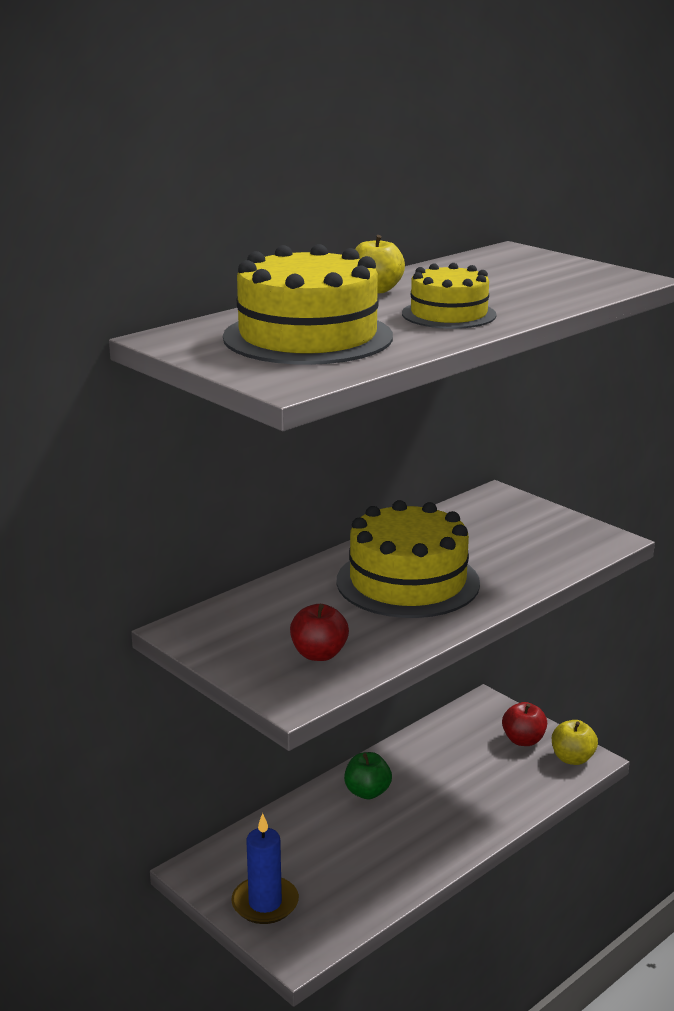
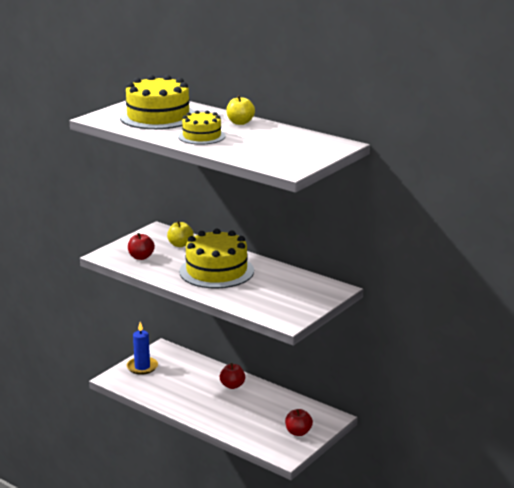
camera: 80 degrees right, 0 degrees up
green apple [344,752,392,799] -> red apple [220,363,245,389]
yellow apple [552,720,598,765] -> yellow apple moved to [167,221,194,247]

